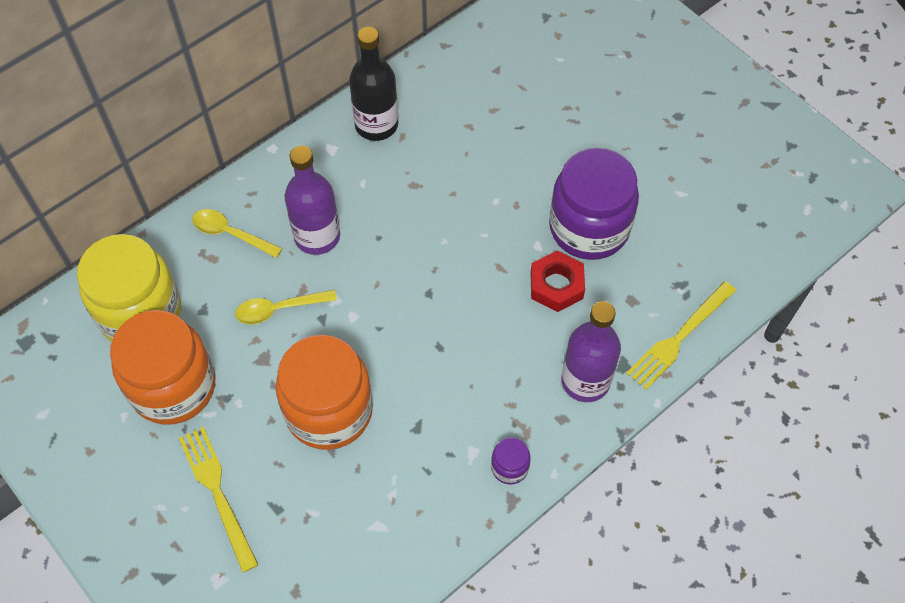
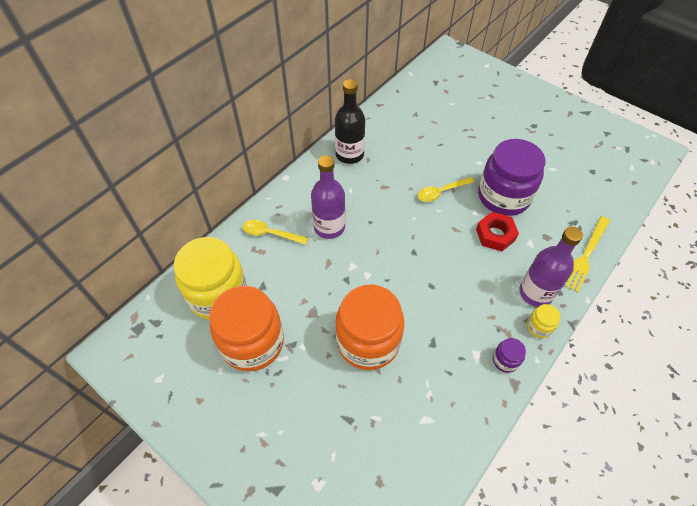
camera: 10 degrees left, 5 degrees down
yellow fork [179,427,259,573] -> none
yellow spoon [235,290,337,324] -> yellow spoon moved to [418,177,475,202]
none -> yellow jar [527,304,560,338]

